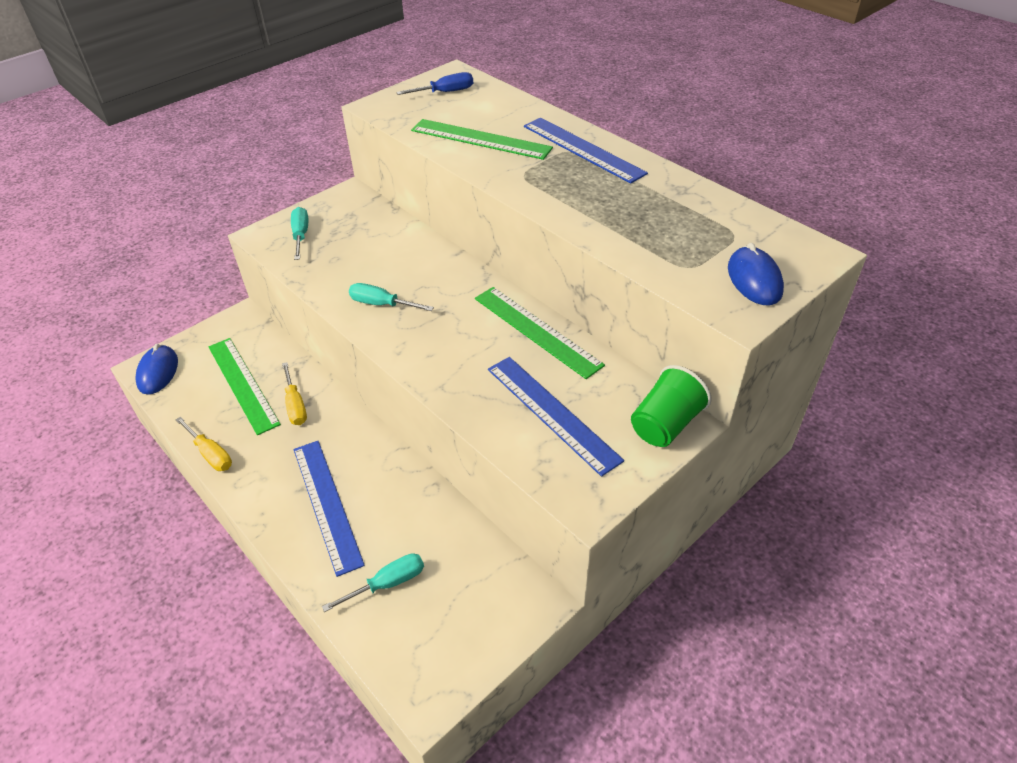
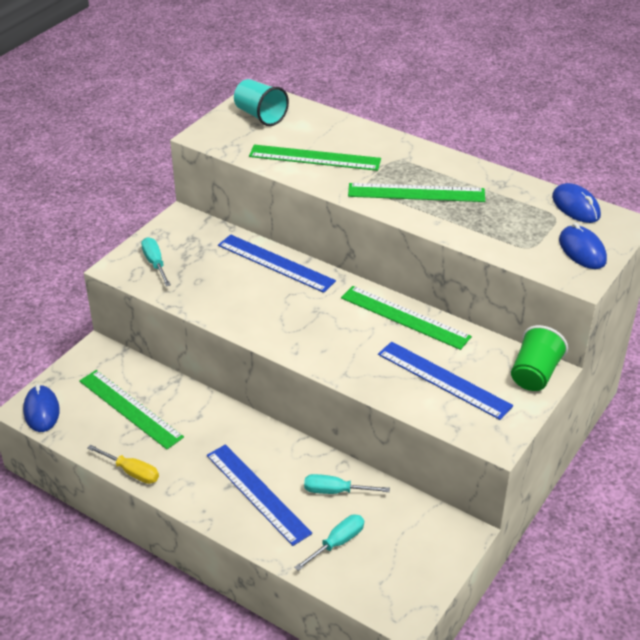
camera: 15 degrees left, 5 degrees down
yellow screwdriver [282,362,307,425] -> none
turquoise screwdriver [349,283,434,311] -> turquoise screwdriver moved to [304,474,390,494]
blue screwdriver [396,72,473,95] -> turquoise cup [234,79,289,126]
blue ruler [524,118,648,184] -> blue ruler moved to [218,235,336,293]
none -> green ruler [348,183,485,202]
none -> blue mouse [552,183,601,223]

